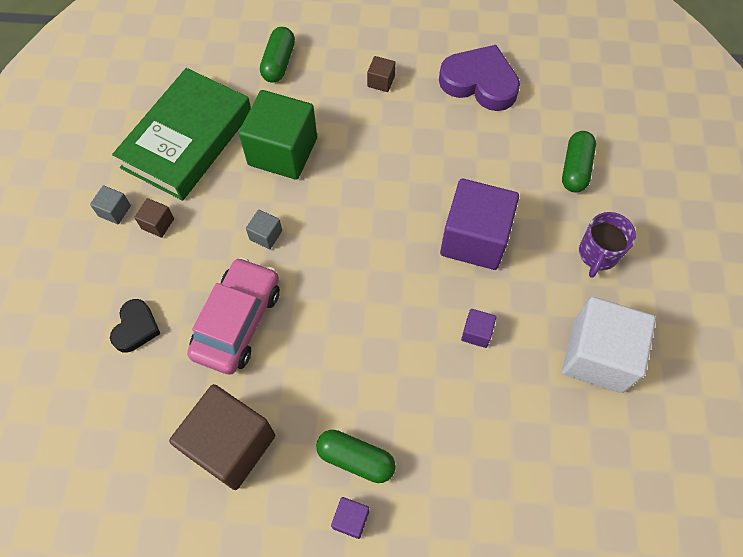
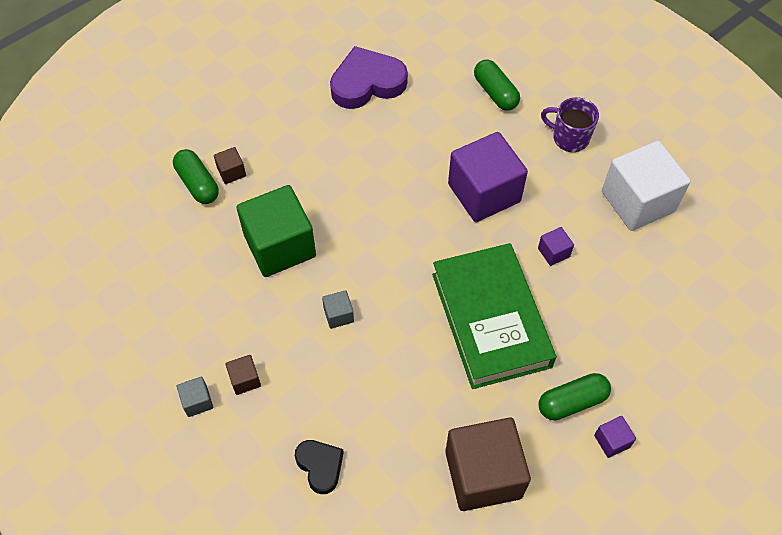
camera: 45 degrees left, 5 degrees down
green book [112,68,251,201] -> green book moved to [432,243,556,389]
pink car [187,257,280,375] -> none
brown cube [367,56,395,92] -> brown cube moved to [214,147,246,184]
purple mug [579,212,636,278] -> purple mug turned 135 degrees clockwise [541,97,599,152]

